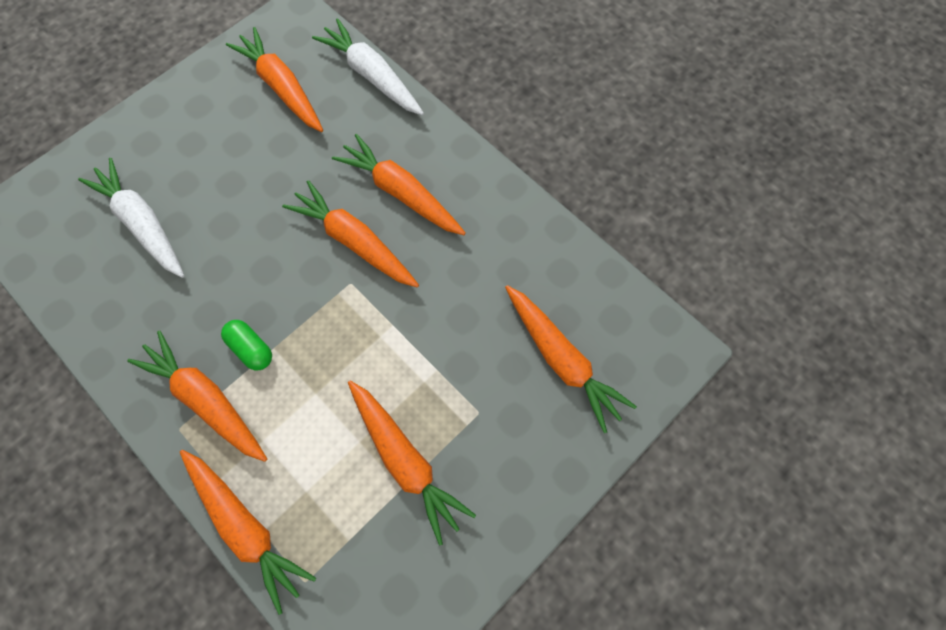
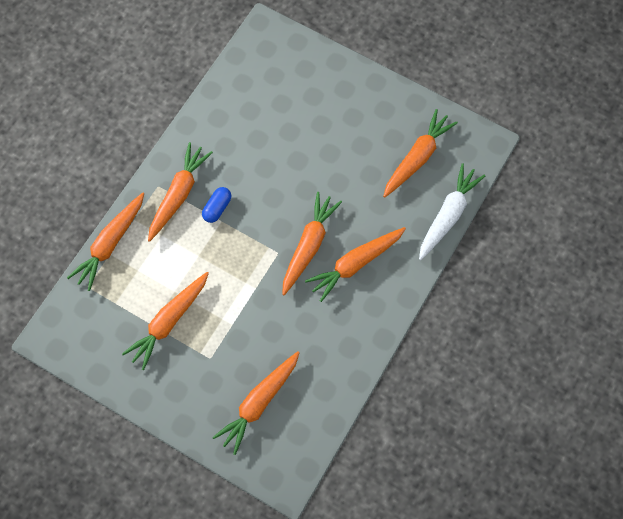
camera: 75 degrees right, 0 degrees up
white carrot [78,158,184,278] -> none
green capsule [221,320,272,371] -> blue capsule [202,187,231,223]
orange carrot [332,134,466,235] -> orange carrot turned 150 degrees counterclockwise [305,227,406,302]

